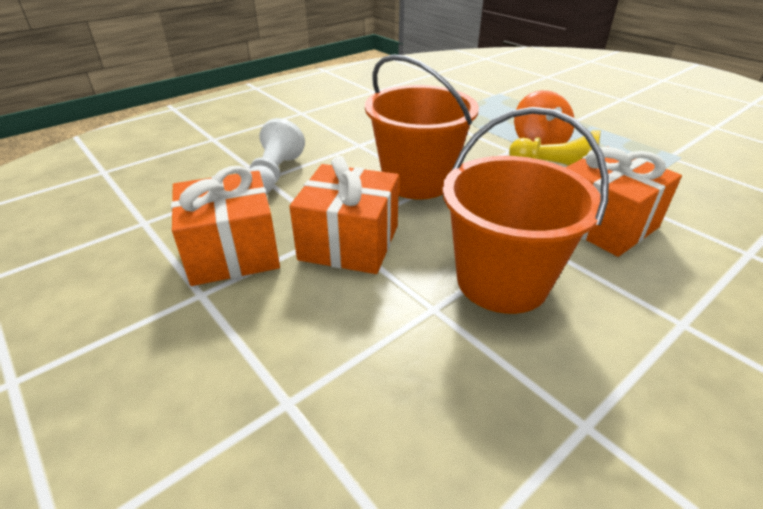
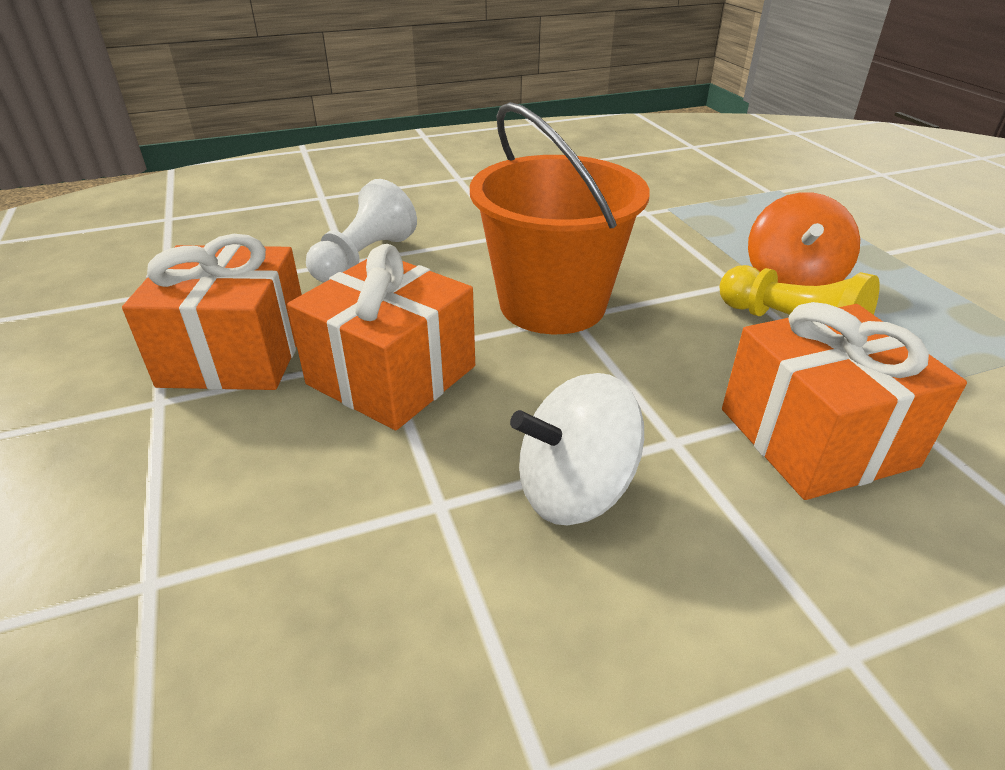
camera: 20 degrees right, 0 degrees up
orange bucket [442,107,609,314] -> white spinning top [510,373,644,526]

